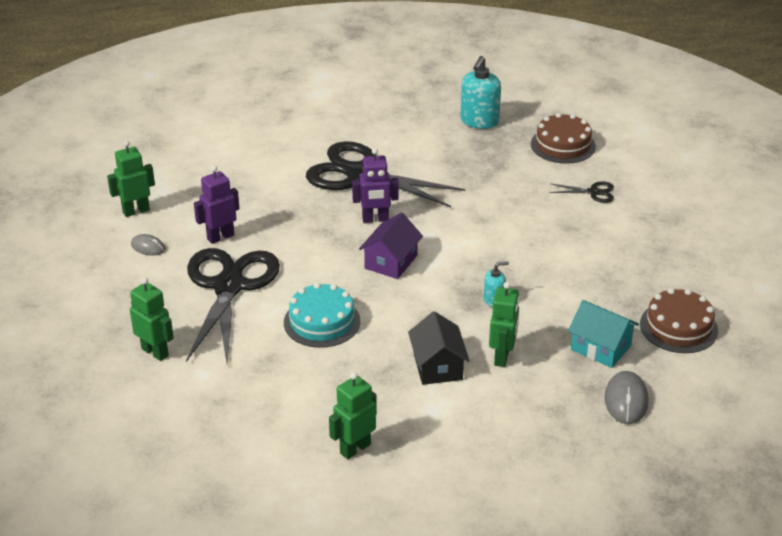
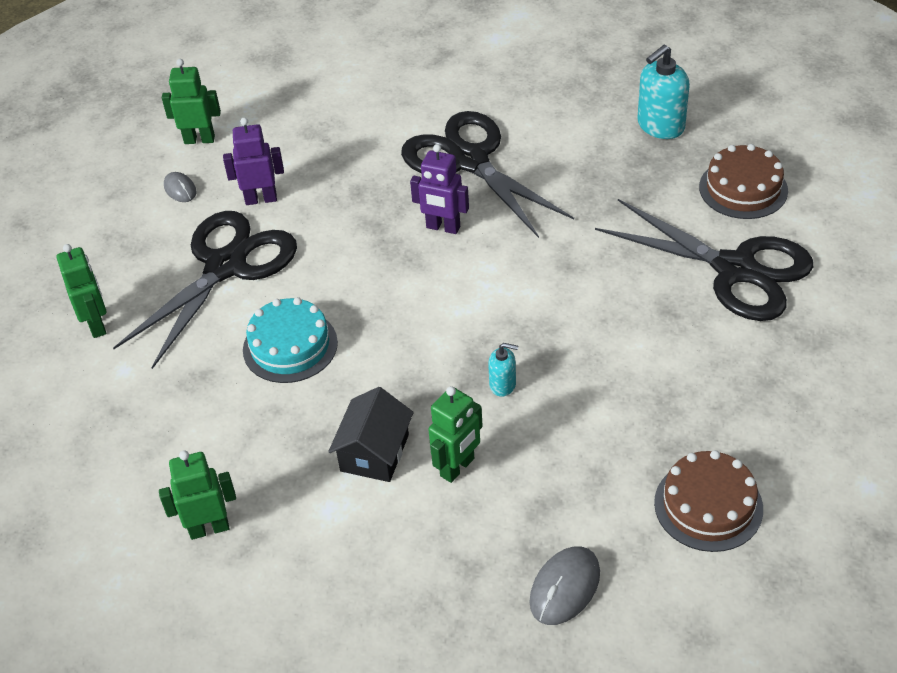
camera: 30 degrees right, 10 degrees up
purple house [359,212,423,279] -> none
black scissors [549,181,614,203] -> black scissors [595,199,813,321], size x2.45
turquoise house [568,300,639,368] -> none

